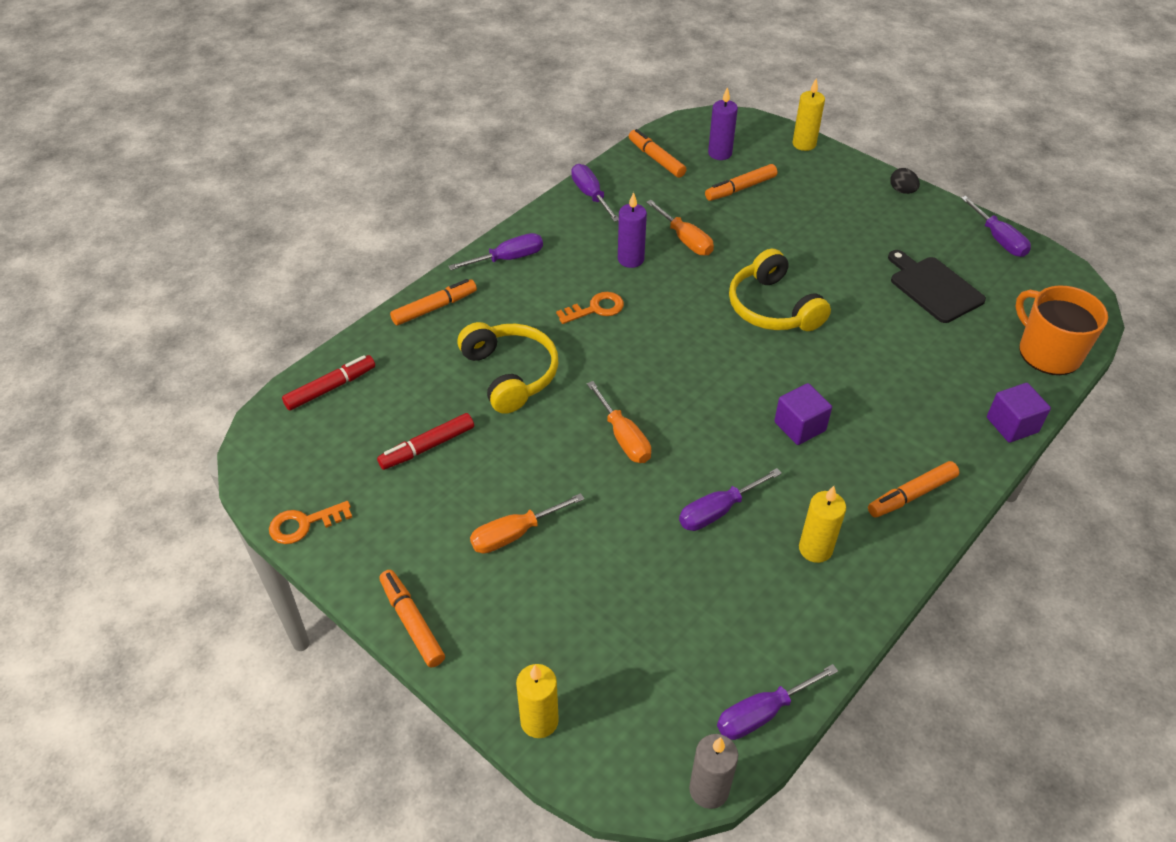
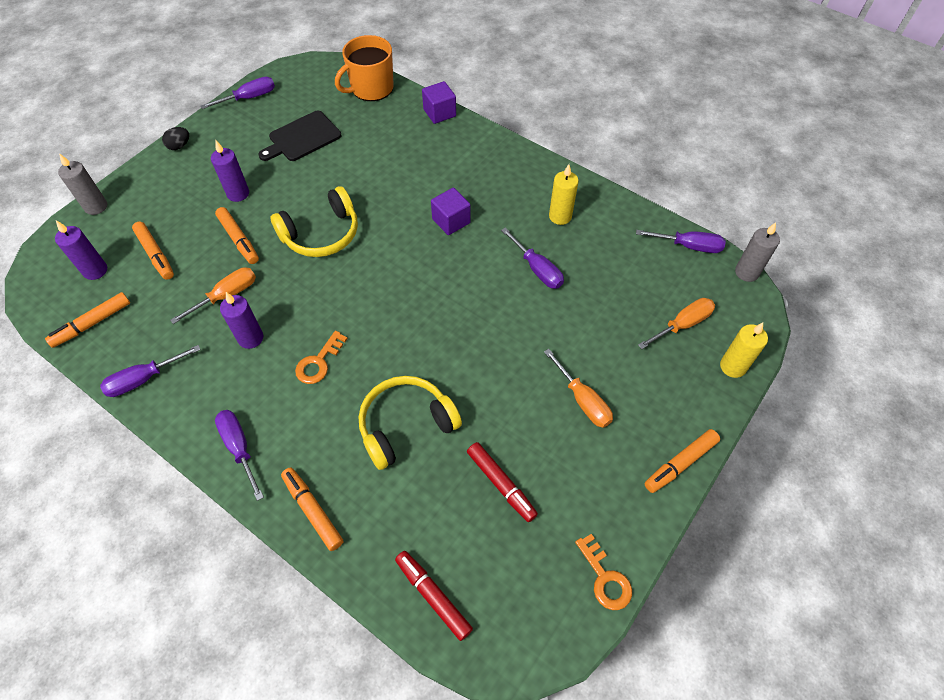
camera: 95 degrees left, 10 degrees up
orange key [556,292,624,324] -> orange key turned 120 degrees counterclockwise [295,331,348,384]
orange screwdriver [587,381,651,463] -> orange screwdriver moved to [638,298,715,349]
purple screwdriver [717,664,838,740] -> purple screwdriver turned 45 degrees counterclockwise [636,230,726,253]
yellow candle [792,78,825,151] -> grey candle [58,153,107,215]
orange marker [868,461,959,517] -> orange marker moved to [215,207,259,264]
none -> purple candle [211,141,249,202]

